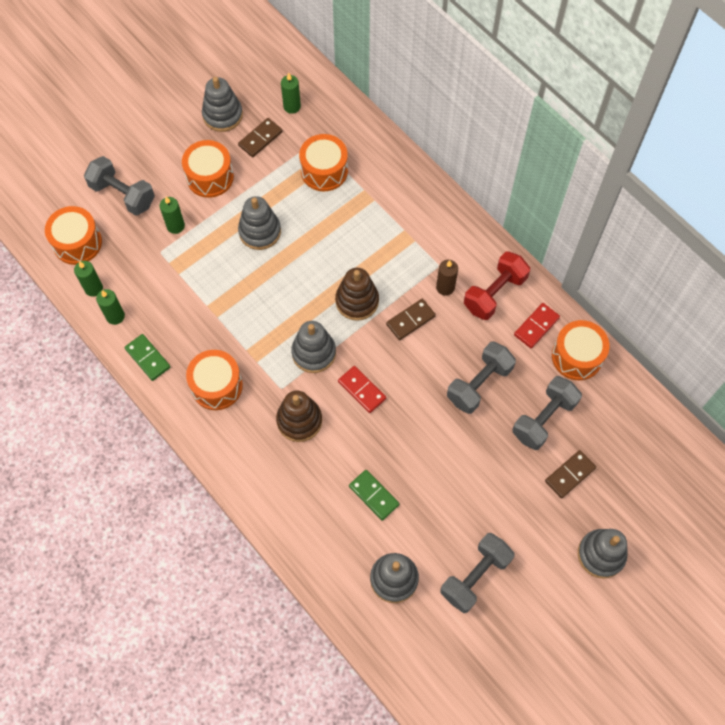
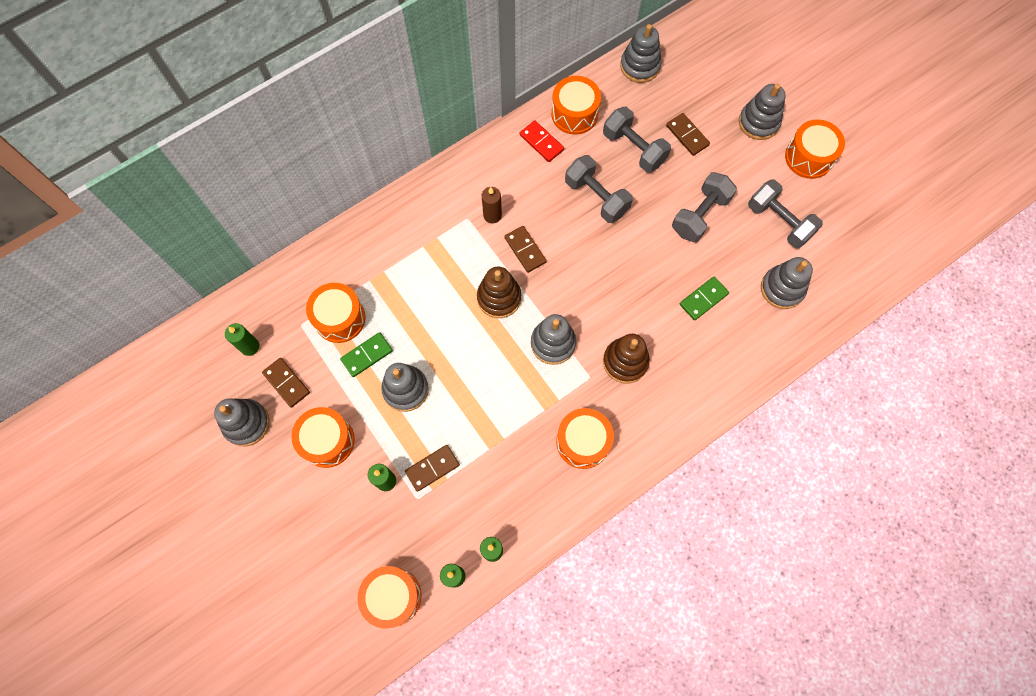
camera: 85 degrees left, 5 degrees up
grey dumbbell [84,156,155,216] -> grey dumbbell moved to [672,172,737,242]
green domino [125,334,170,381] -> green domino moved to [340,332,393,377]
red domino [338,366,386,413] -> none
red dumbbell [464,251,530,320] -> none
none -> brown domino [405,445,460,492]
none -> grey stacking toy [620,24,662,83]
none -> orange drum [785,119,845,179]

